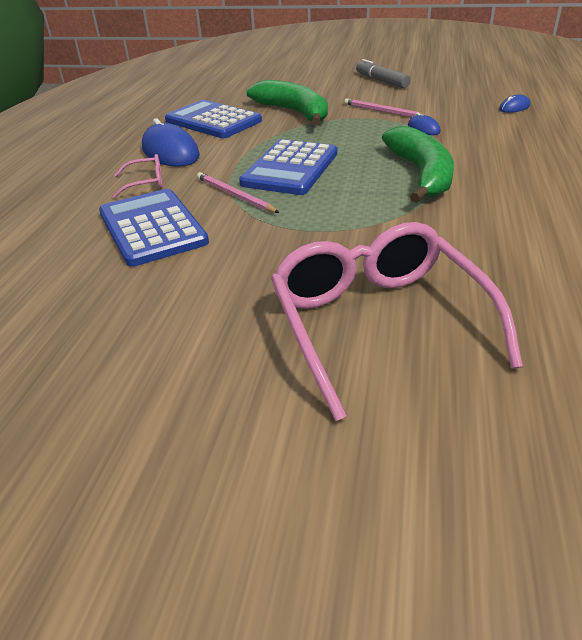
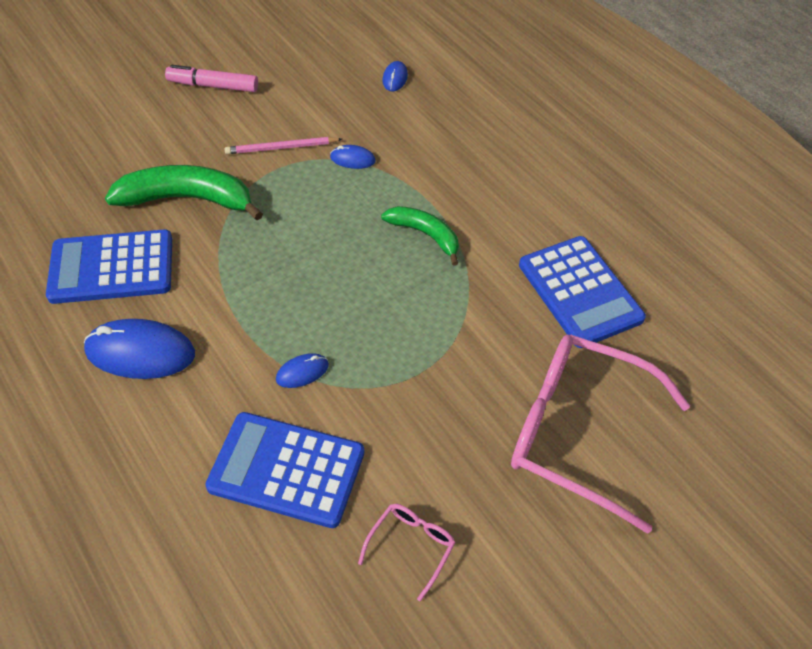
camera: 50 degrees left, 15 degrees up
pink glasses [113,154,162,198] -> pink glasses moved to [358,504,456,601]
pink pencil [197,172,279,213] -> blue mouse [276,353,329,388]
blue calculator [239,139,337,195] -> blue calculator moved to [519,236,646,348]
grey marker [356,59,411,88] -> pink marker [165,65,258,92]
green banana [382,126,454,203] -> green banana [381,206,459,266], size x0.61

